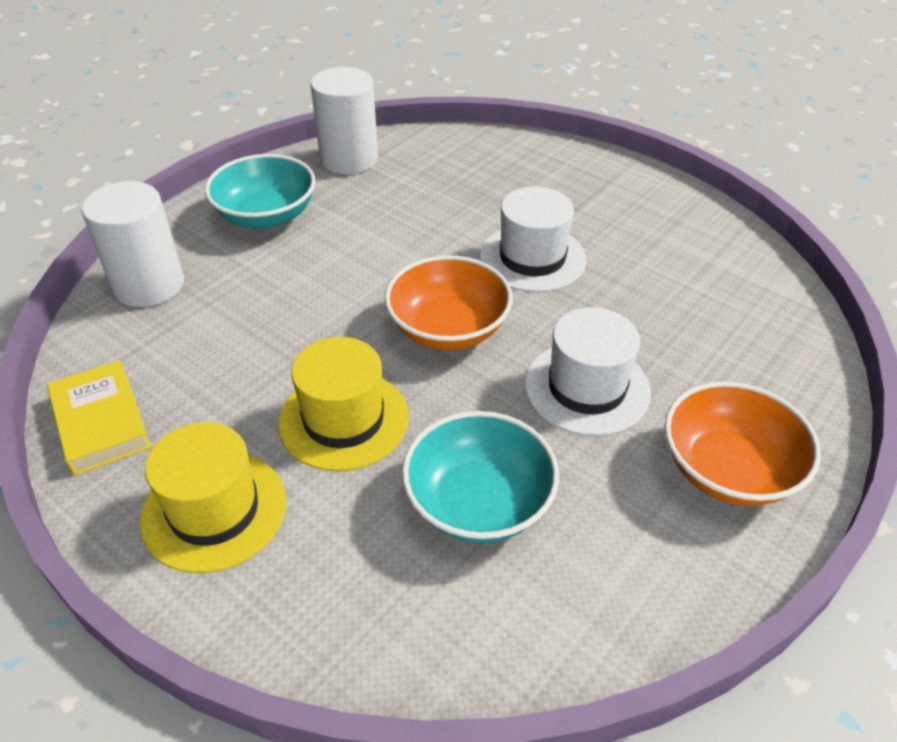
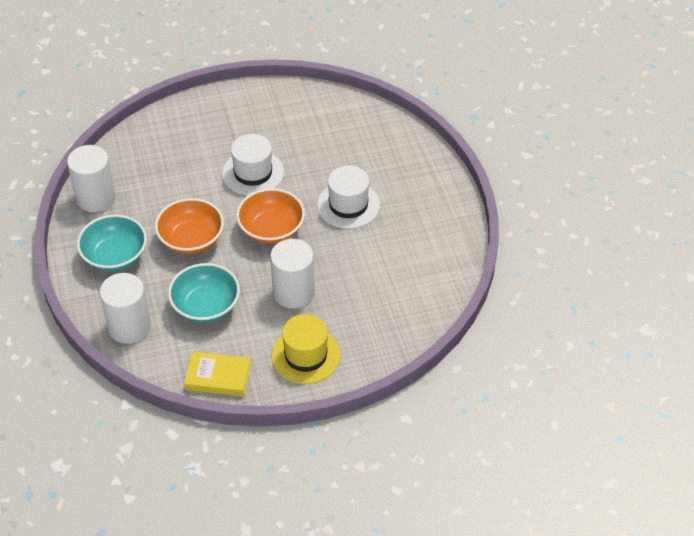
camera: 55 degrees left, 5 degrees up
yellow hat [278,337,409,471] -> white cylinder [270,239,315,309]
turquoise bowl [402,411,559,543] -> turquoise bowl moved to [168,263,240,323]
orange bowl [664,381,821,506] -> orange bowl moved to [155,198,224,254]

